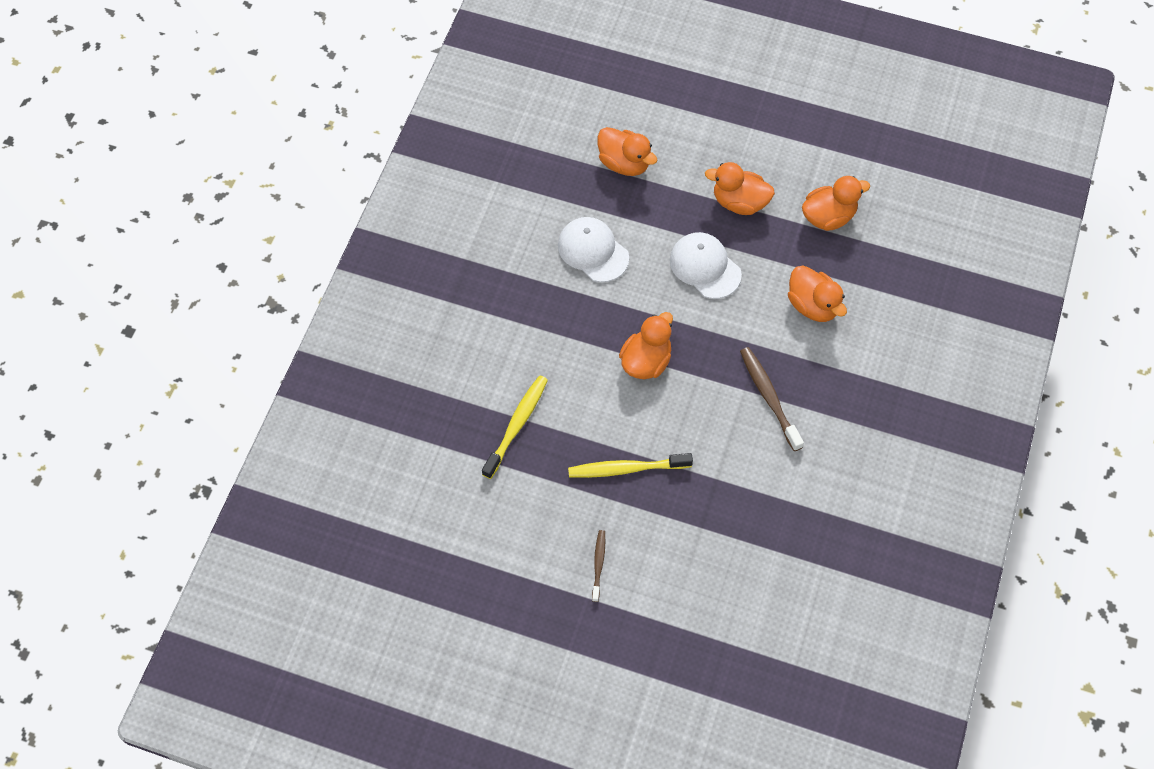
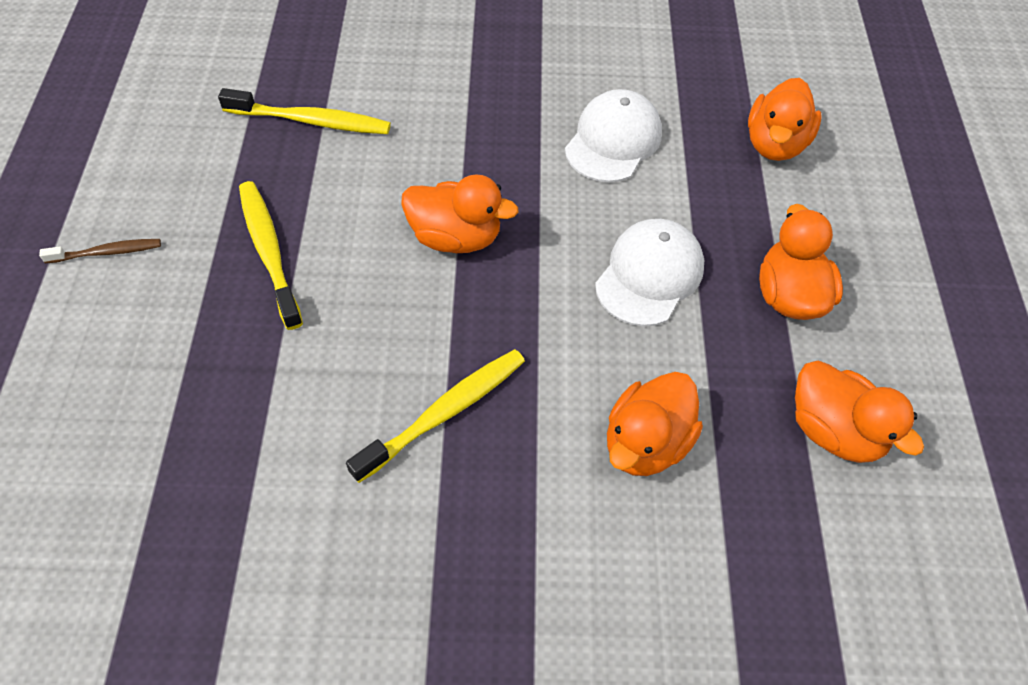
camera: 70 degrees right, 5 degrees down
brown toothbrush [740,347,804,451] -> yellow toothbrush [346,349,525,483]

